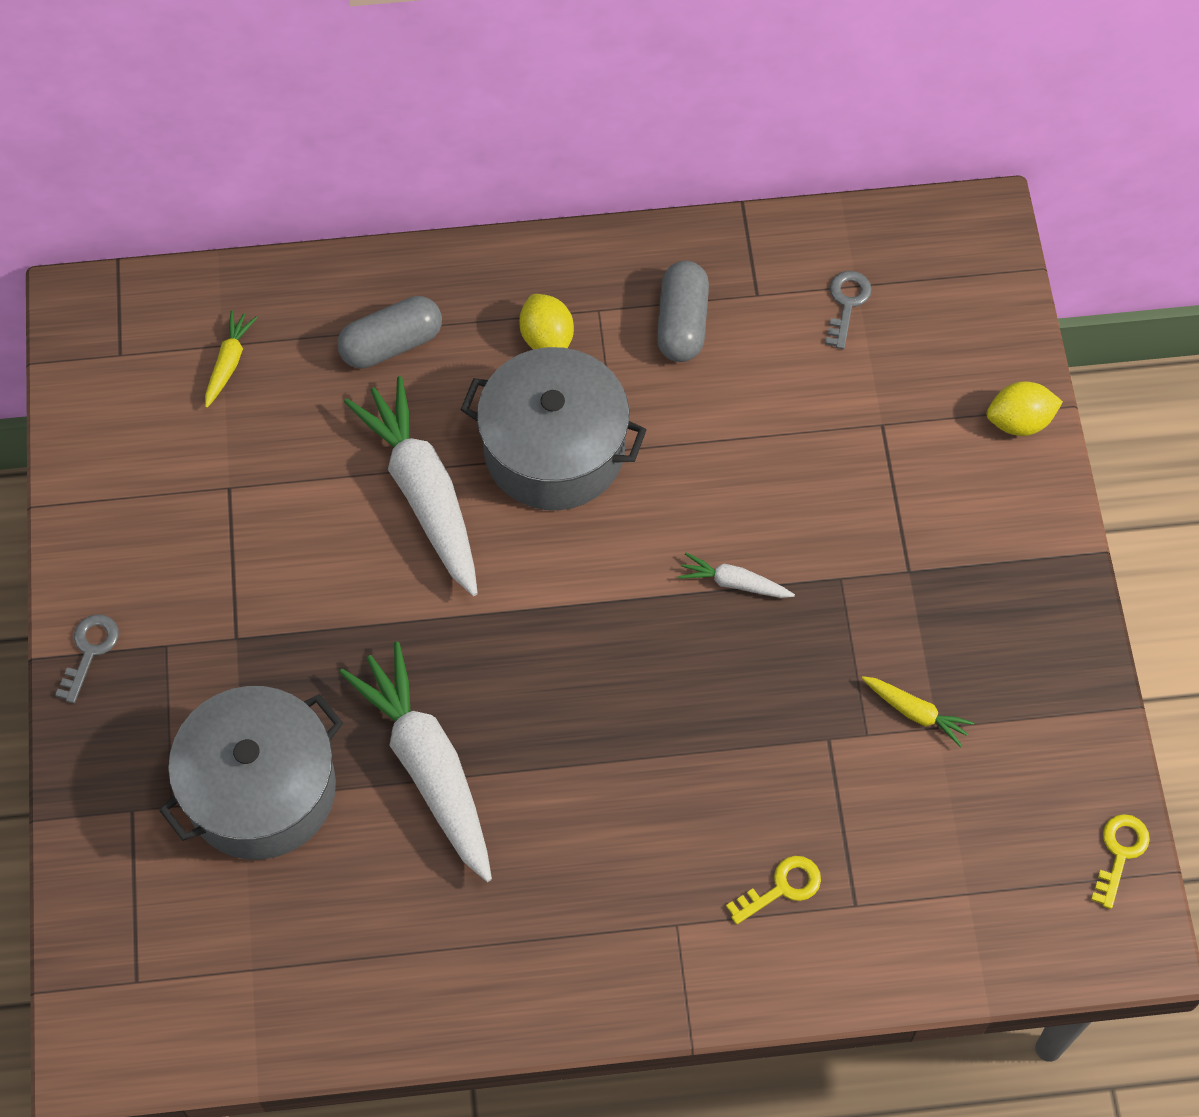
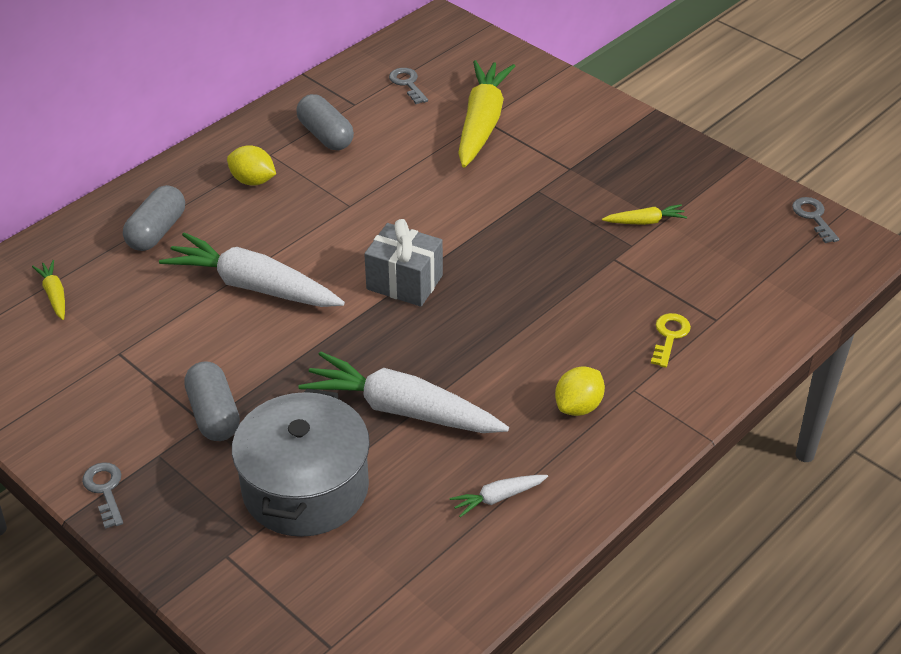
camera: 40 degrees left, 20 degrees down
grey pot [461,347,646,510] -> none
white carrot [678,553,795,598] -> white carrot moved to [450,475,548,517]
yellow lemon [987,381,1063,436] -> yellow lemon moved to [555,366,605,416]
yellow key [1091,814,1150,909] -> grey key [792,197,839,243]
none -> grey capsule [184,361,240,441]
none -> grey gift [364,219,443,307]
none -> yellow carrot [458,60,515,168]

